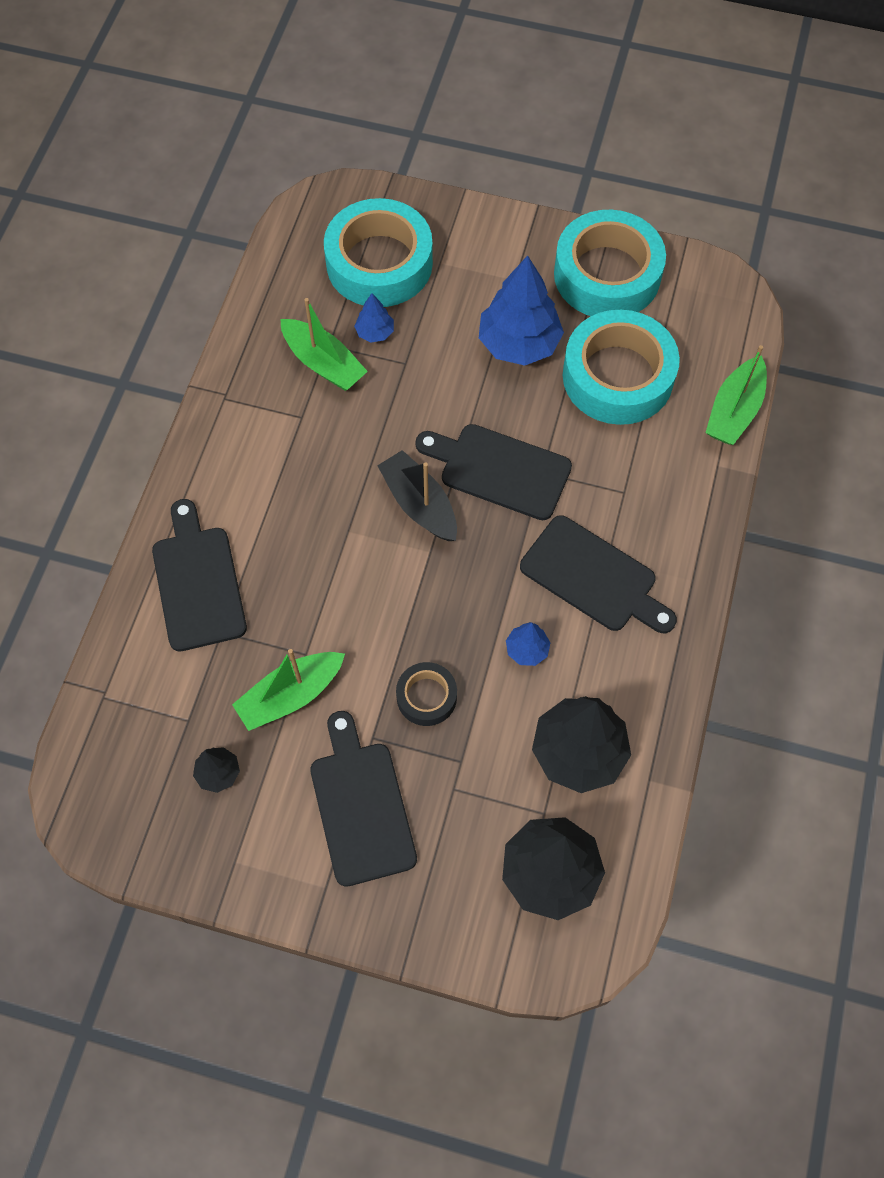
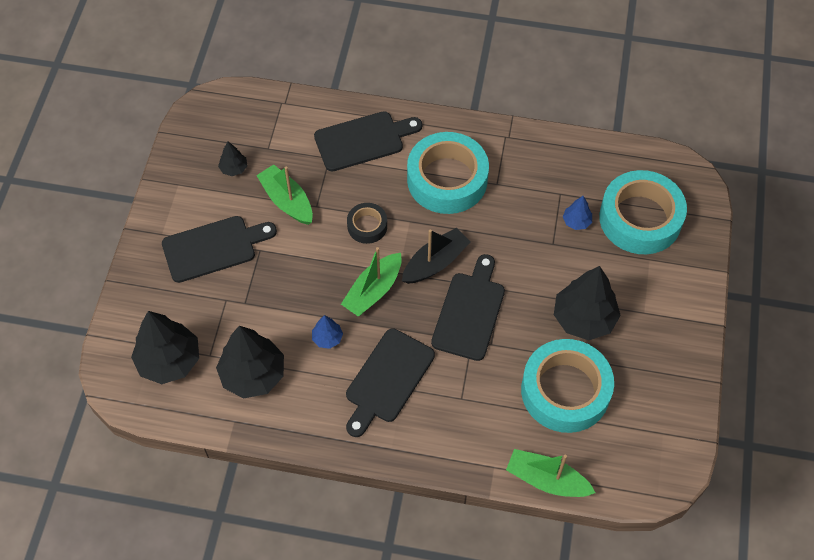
camera: 85 degrees right, 5 degrees down
green boat [280,298,368,391] -> green boat moved to [341,247,402,317]
black tape [396,662,457,726] -> black tape moved to [347,203,387,244]
blue tree [479,255,564,366] -> black tree [554,266,621,340]
turquoise tape [554,210,666,316] -> turquoise tape moved to [407,132,489,214]

